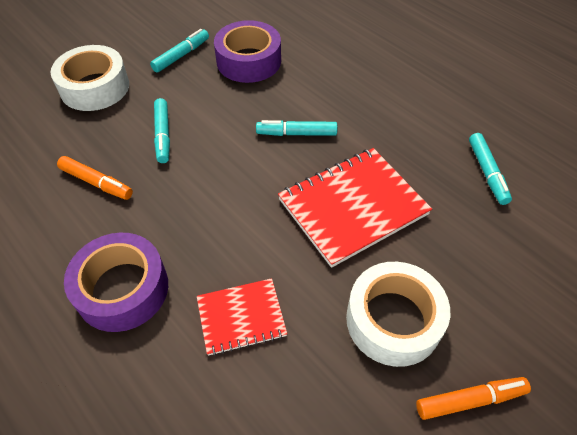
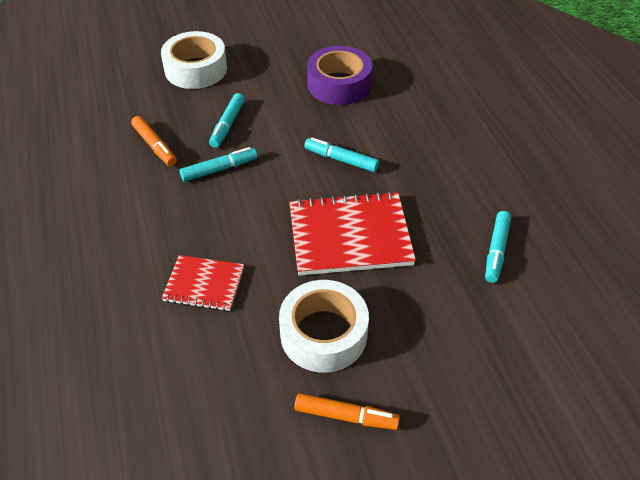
camera: 25 degrees right, 5 degrees down
purple tape [64,233,168,332] -> none
turquoise marker [150,29,209,72] -> turquoise marker moved to [180,147,258,182]

